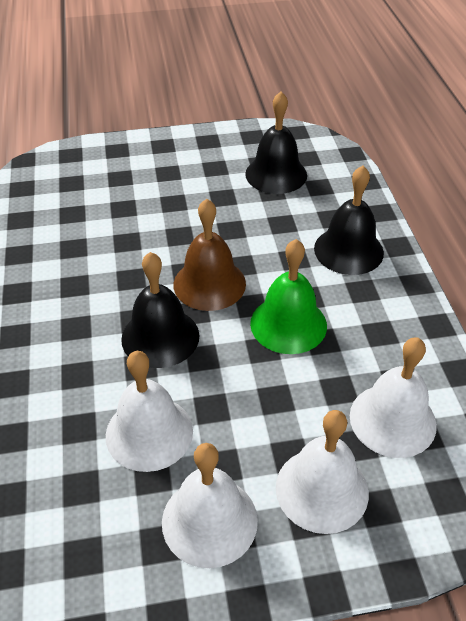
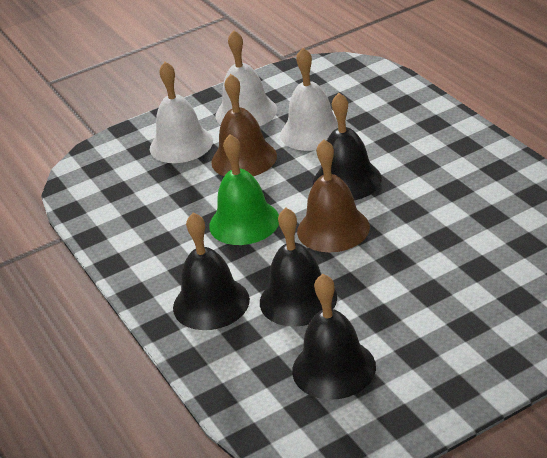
camera: 165 degrees right, 10 degrees down
white bell [350,337,437,458] -> none
none -> brown bell [211,74,277,176]
none -> black bell [260,207,337,327]

